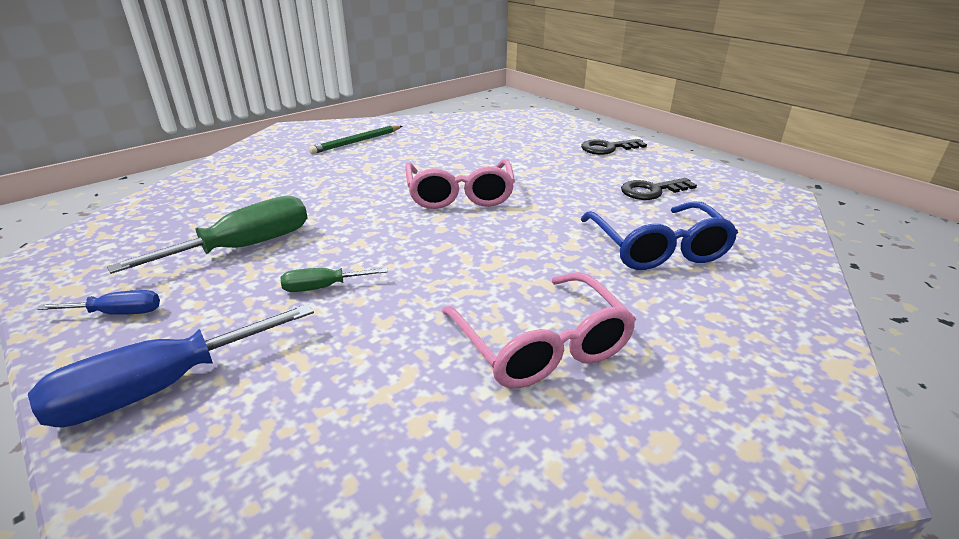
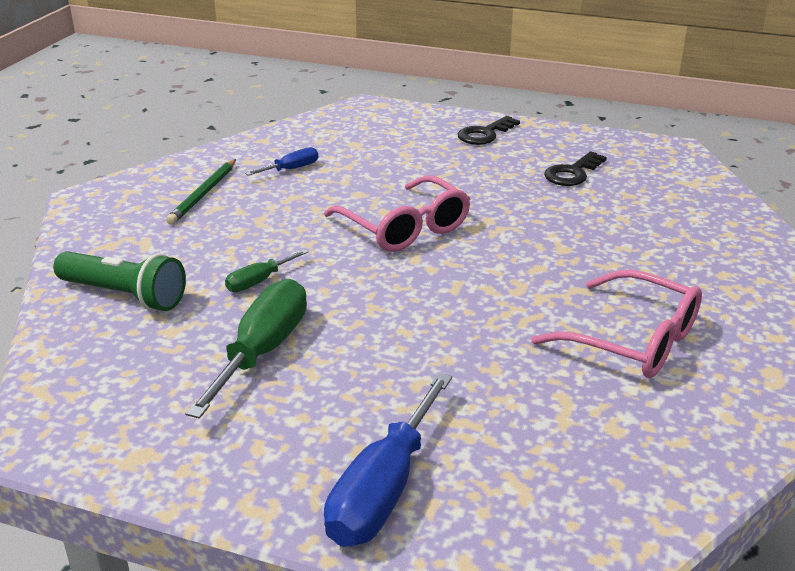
camera: 30 degrees left, 0 degrees up
blue screwdriver [37,290,160,315] -> blue screwdriver moved to [245,147,318,175]
green screwdriver [281,268,388,292] -> green screwdriver moved to [225,249,308,292]
blue glasses [580,201,738,270] -> none
none -> green flashlight [53,251,186,311]

